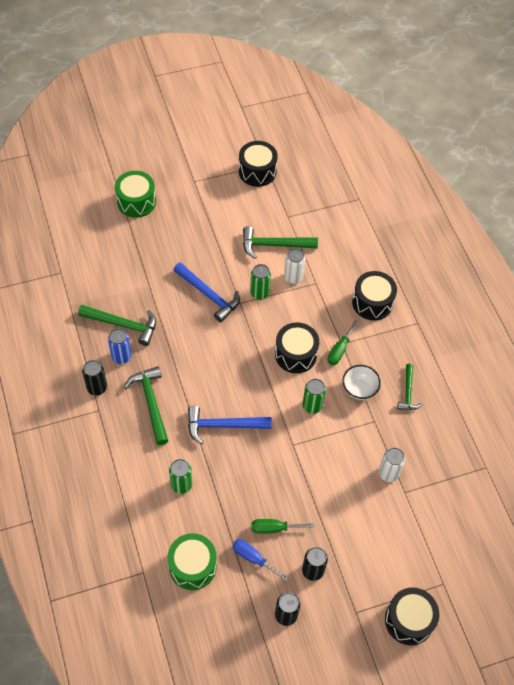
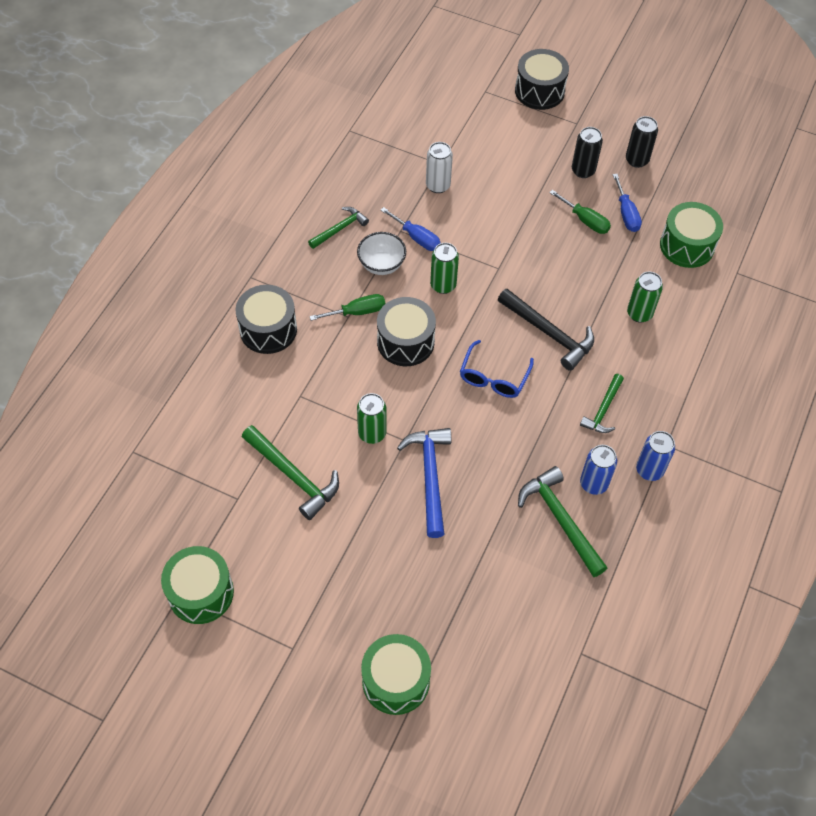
camera: 135 degrees left, 0 degrees up
black can [82,360,107,395] -> blue can [636,431,675,481]
green hammer [124,366,168,445] -> green hammer [580,374,624,433], size x0.63
blue hammer [188,406,271,445] -> black hammer [498,289,594,371]
black drum [239,141,278,187] -> green drum [161,546,234,624]
white can [284,248,305,284] -> none
none -> blue screwdriver [381,207,441,251]
none -> blue glasses [460,340,534,398]

